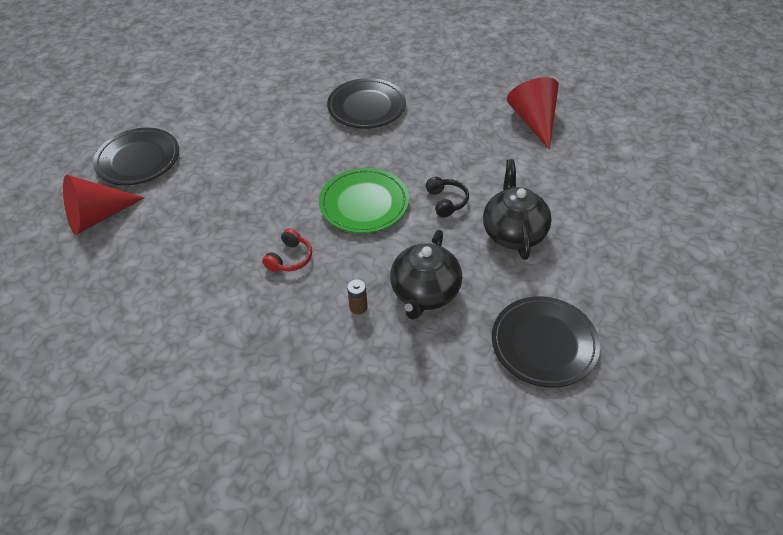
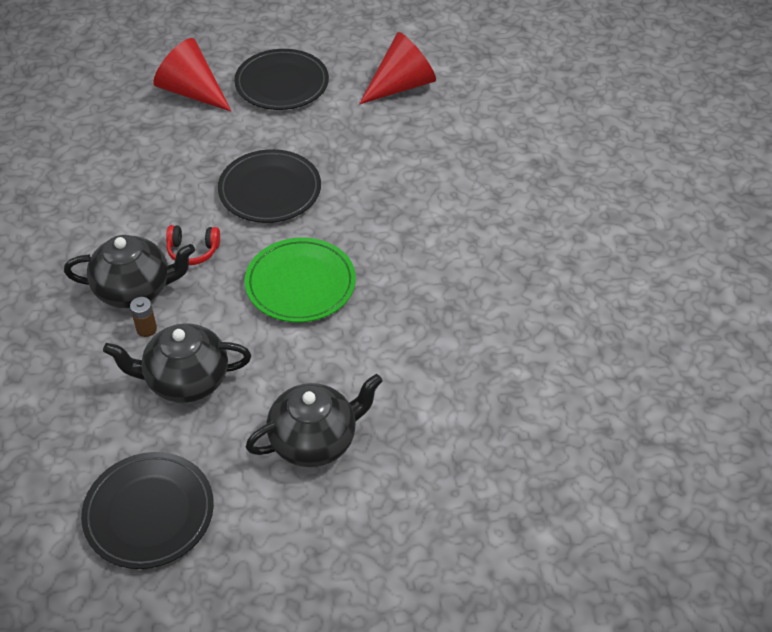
camera: 65 degrees right, 0 degrees up
black plate [327,78,406,129] -> black plate moved to [218,149,321,223]
black headphones [426,177,469,218] -> none
red cone [507,77,559,150] -> red cone moved to [359,32,436,104]
none -> black teapot [64,235,195,308]

